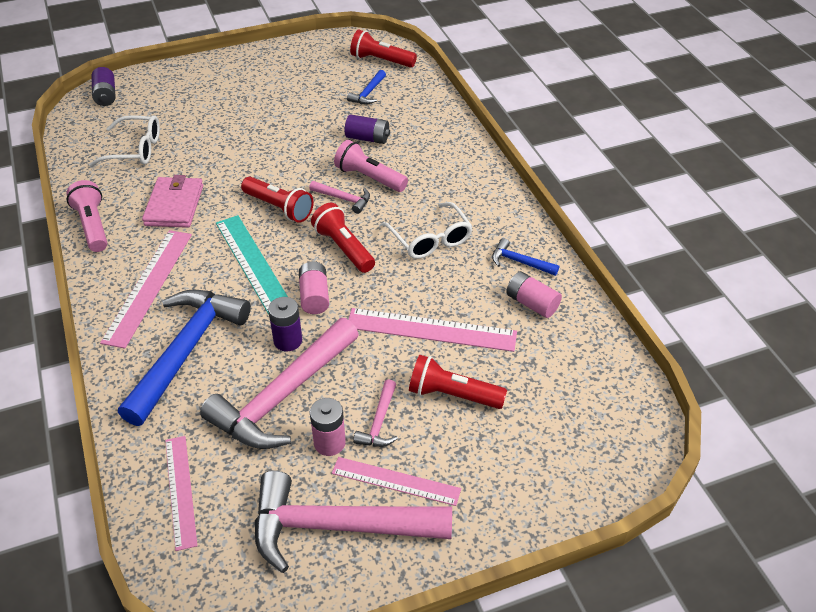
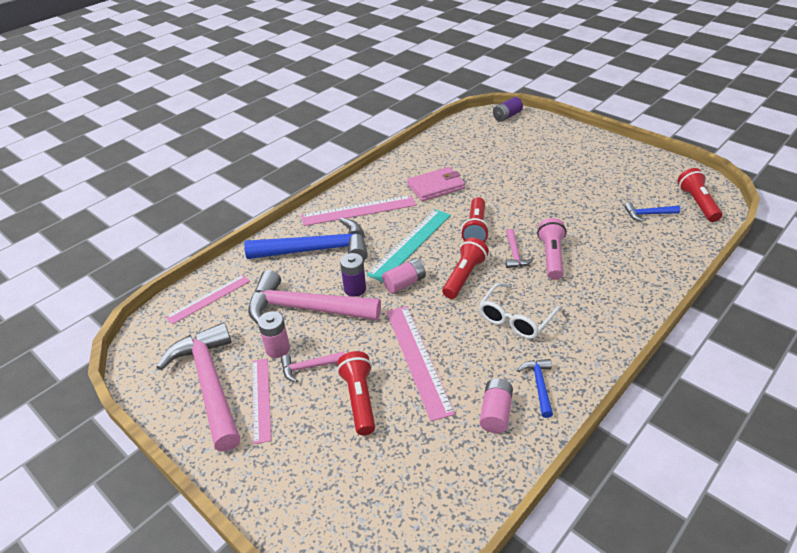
camera: 65 degrees right, 5 degrees down
pink flashlight [66,180,108,252] -> none
white glasses [89,115,160,167] -> none
purple battery [345,114,390,144] -> none

